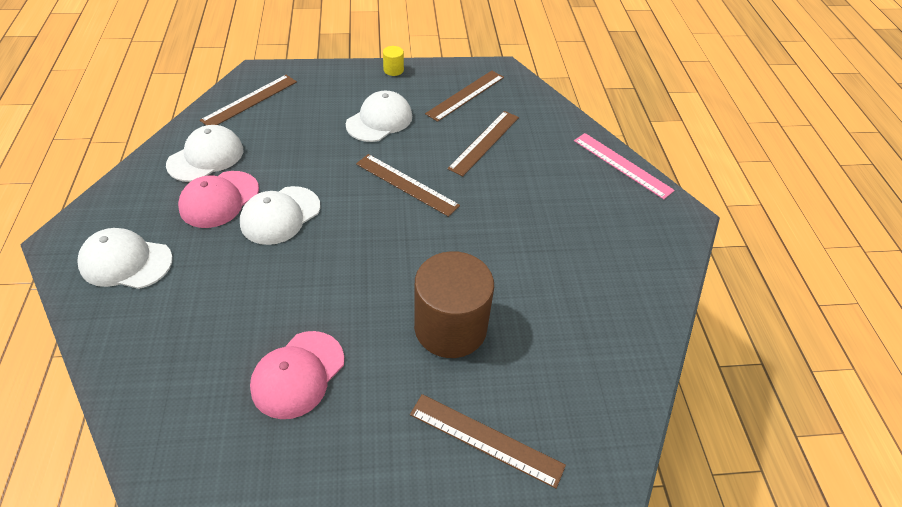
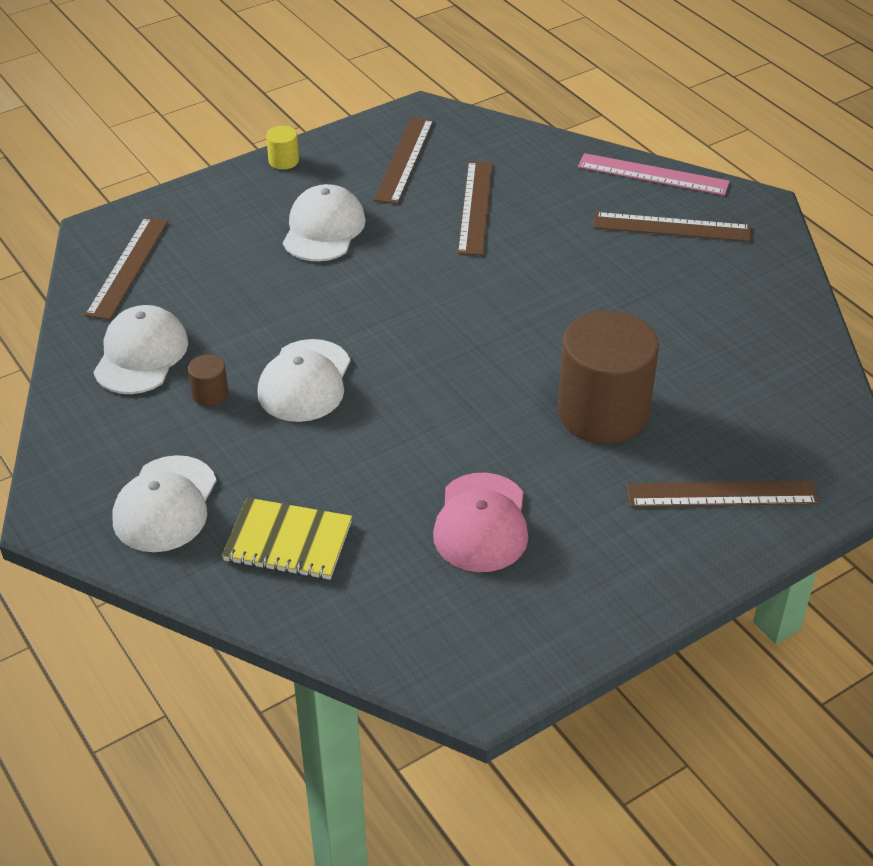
camera: 25 degrees left, 5 degrees down
white cap [77,228,173,289] -> white cap turned 60 degrees counterclockwise [112,455,216,552]
pink cap [178,171,259,228] -> brown cylinder [188,354,228,406]
brown ruler [356,154,460,217] -> brown ruler moved to [593,212,751,242]
none -> yellow notebook [222,498,352,580]

